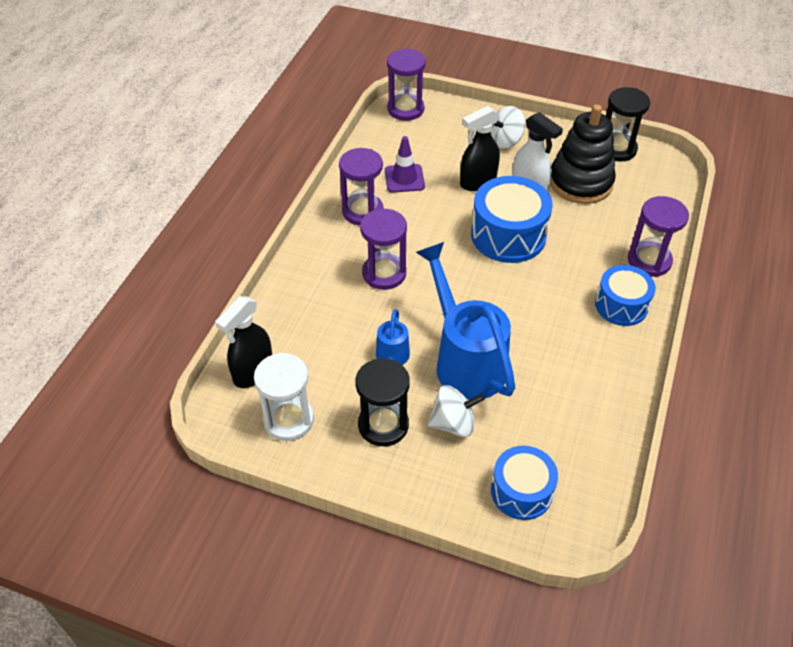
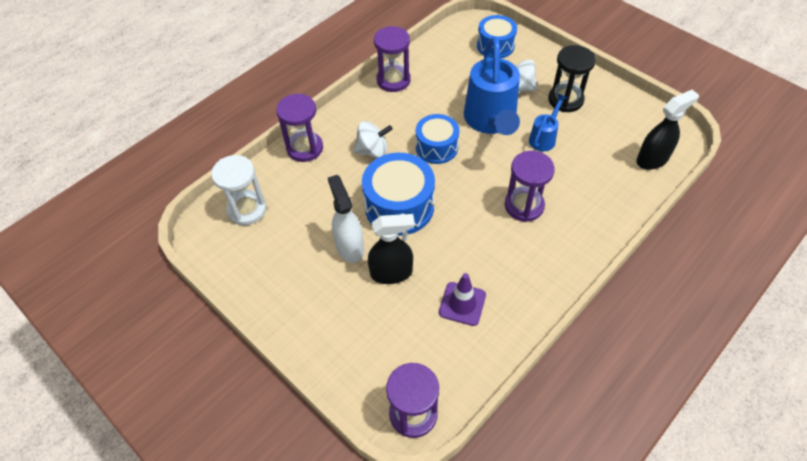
camera: 155 degrees left, 5 degrees up
white hourglass [254,353,314,441] -> white hourglass moved to [211,155,266,225]
purple hourglass [339,148,384,225] -> purple hourglass moved to [374,26,410,92]
white spinning top [490,106,525,149] -> white spinning top moved to [354,121,393,158]
black stacking toy [550,104,616,204] -> none
blue drum [595,265,656,326] -> blue drum moved to [416,114,460,164]
black hourglass [606,87,650,162] -> none

